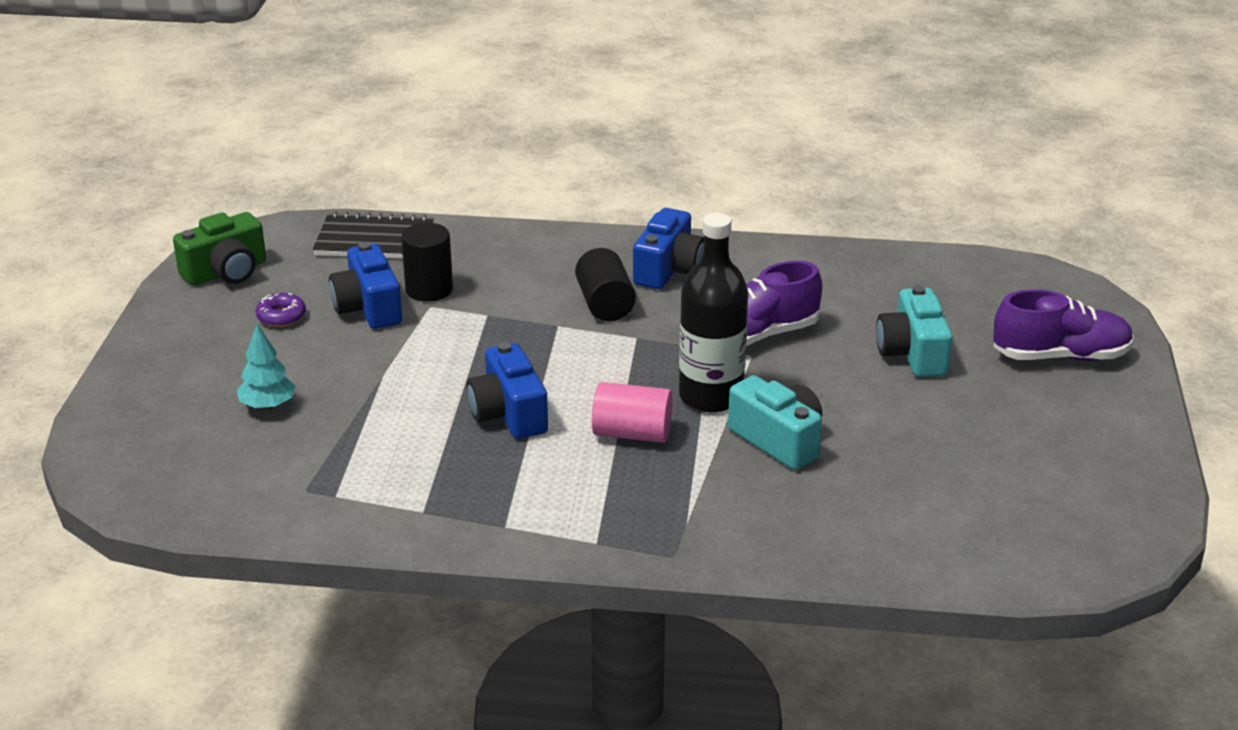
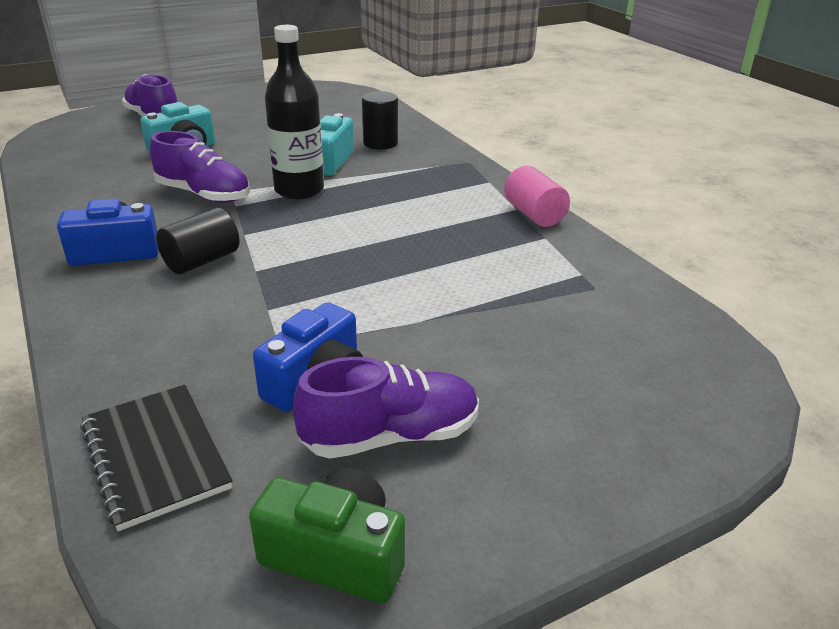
camera: 125 degrees left, 0 degrees up
turquoise tree [237,324,296,410] -> none
purple donut [255,293,306,327] -> purple shoe [293,357,479,459]
black cylinder [401,223,453,302] -> black cylinder moved to [362,91,398,149]
blue camera [466,342,548,439] -> none
pink cylinder [592,382,673,443] -> pink cylinder moved to [504,166,570,227]

